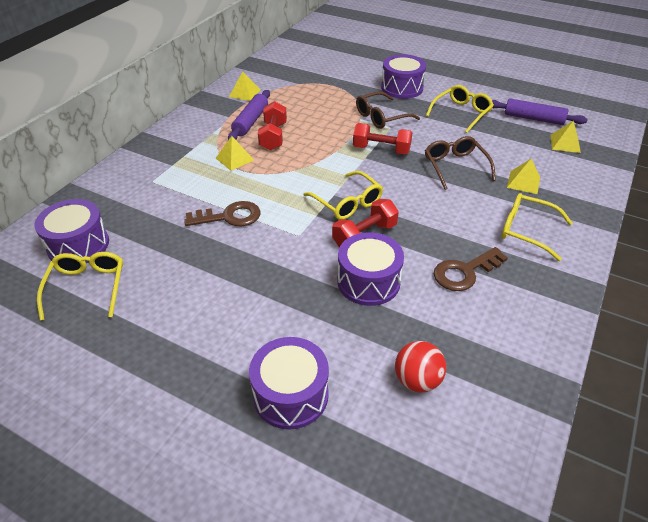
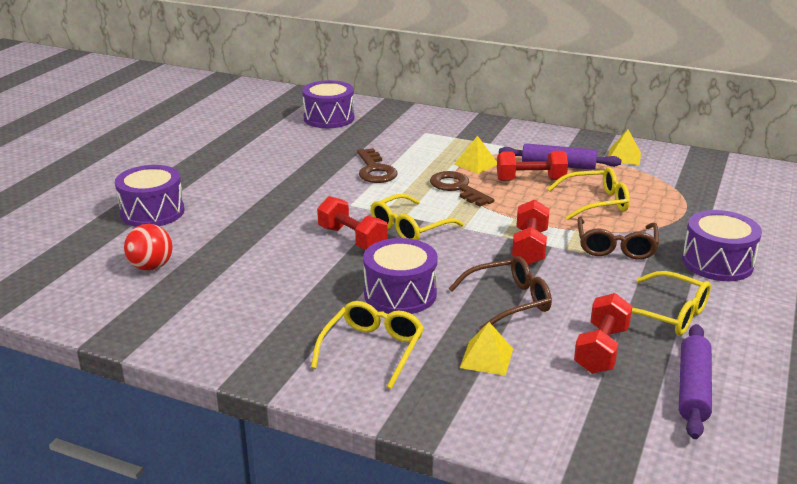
camera: 85 degrees right, 15 degrees down
yellow glasses [37,252,123,321] -> yellow glasses moved to [548,167,630,220]
purple drum [337,232,404,306] -> purple drum moved to [363,238,438,314]
brown glasses [356,91,420,129] -> brown glasses turned 135 degrees counterclockwise [577,217,659,260]
brown key [434,247,508,291] -> brown key moved to [430,171,494,206]
yellow pyramid [550,120,581,153] -> none
none -> red dumbbell [574,293,632,374]

